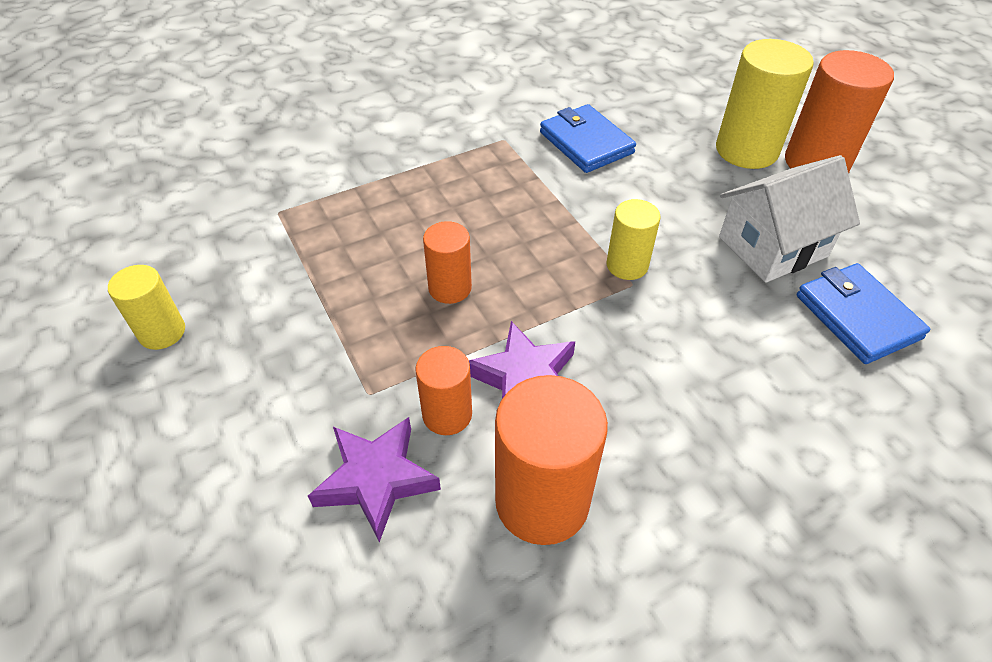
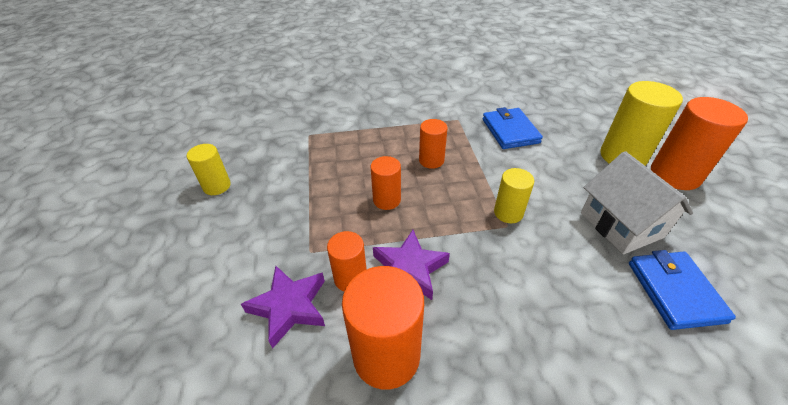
camera: 20 degrees right, 5 degrees down
white house [719,155,860,283] -> white house turned 75 degrees clockwise [581,151,693,254]
none -> orange cylinder [419,119,448,169]

